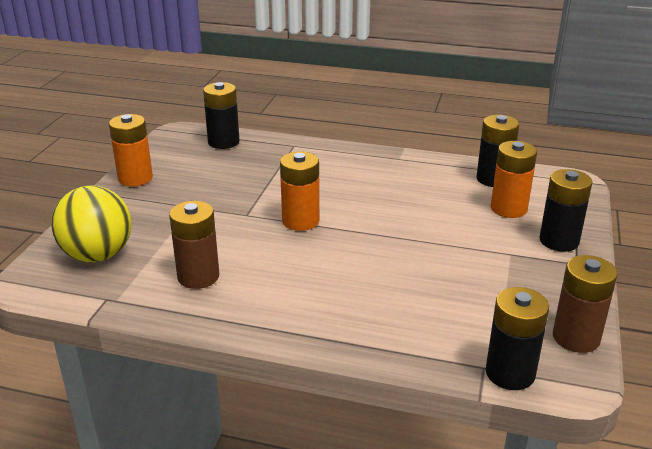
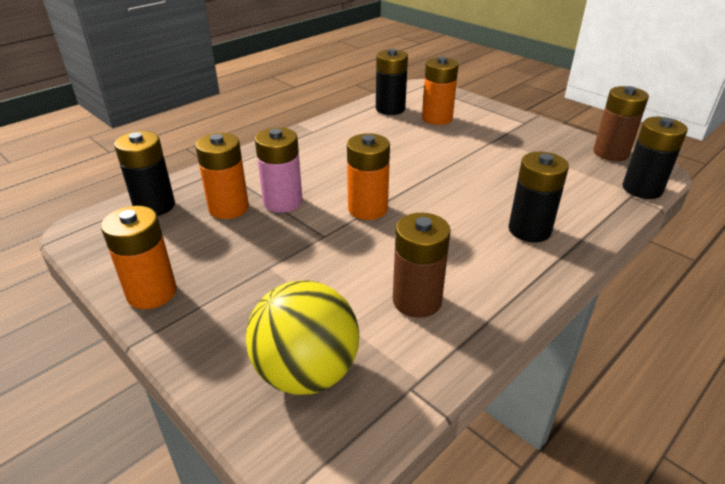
camera: 60 degrees left, 5 degrees up
black battery [539,169,592,252] -> black battery moved to [508,152,569,243]
none -> orange battery [195,133,249,219]
none -> pink battery [255,128,302,213]

